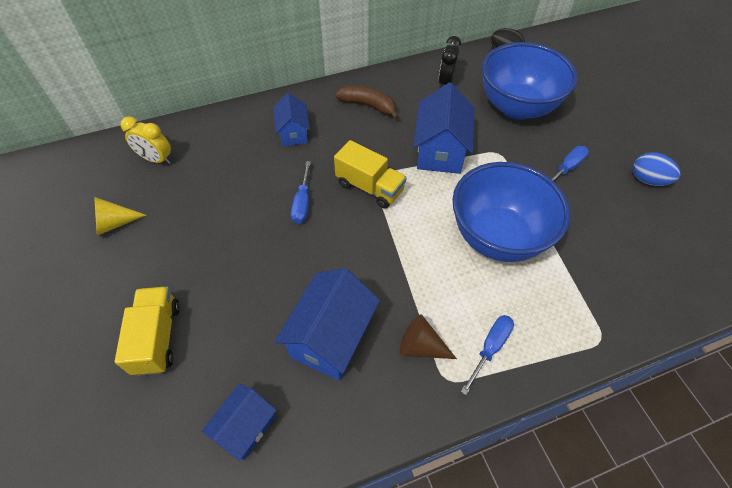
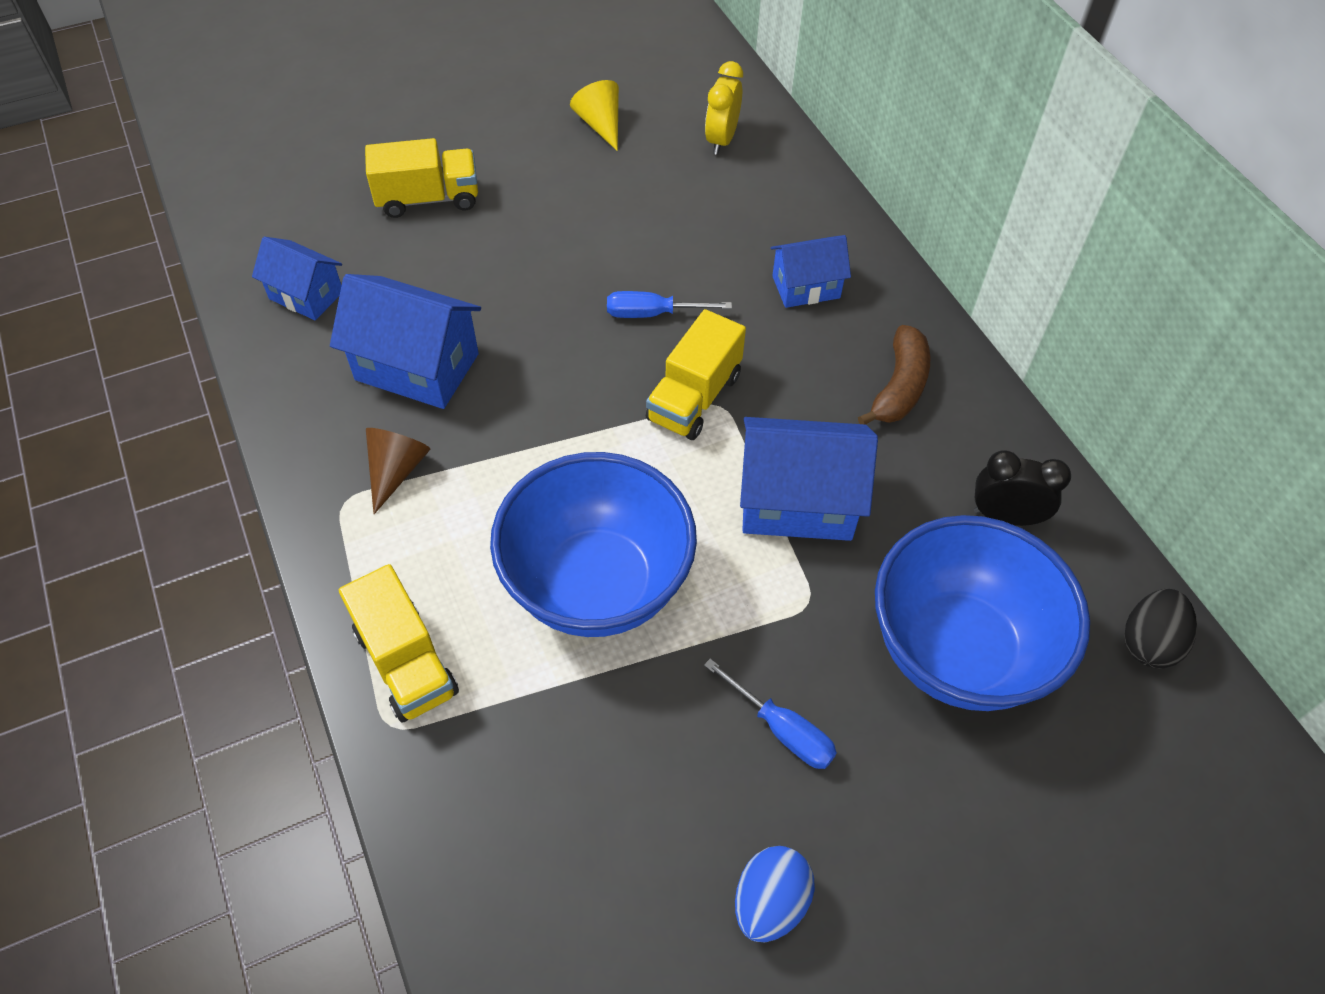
camera: 85 degrees right, 0 degrees up
blue screwdriver [461,315,514,395] -> none
none -> yellow truck [339,564,459,723]

